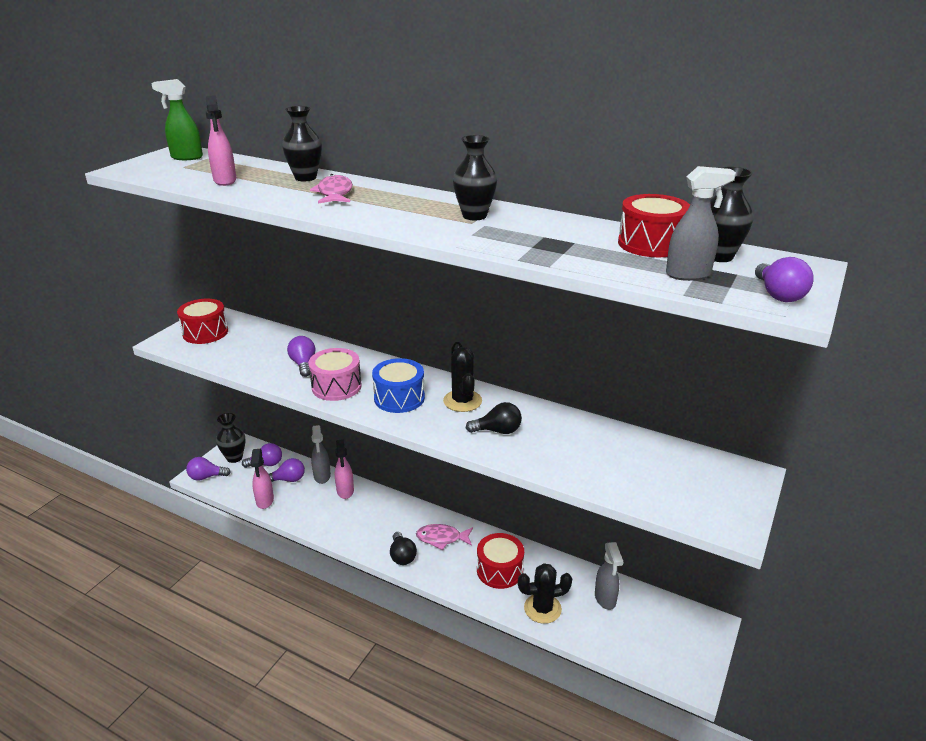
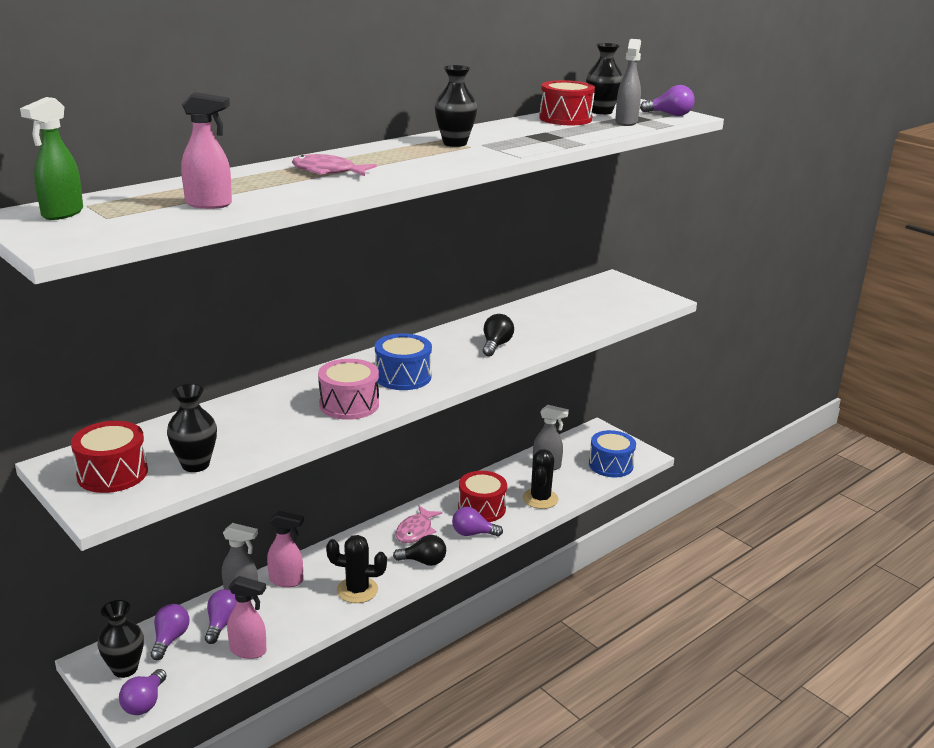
camera: 70 degrees left, 5 degrees down
black vase [282,106,322,181] -> black vase moved to [167,384,217,472]
purple light bulb [287,336,315,377] -> purple light bulb moved to [452,507,503,537]
black cactus [443,342,482,412] -> black cactus moved to [326,535,387,603]
none -> blue drum [589,430,636,477]

